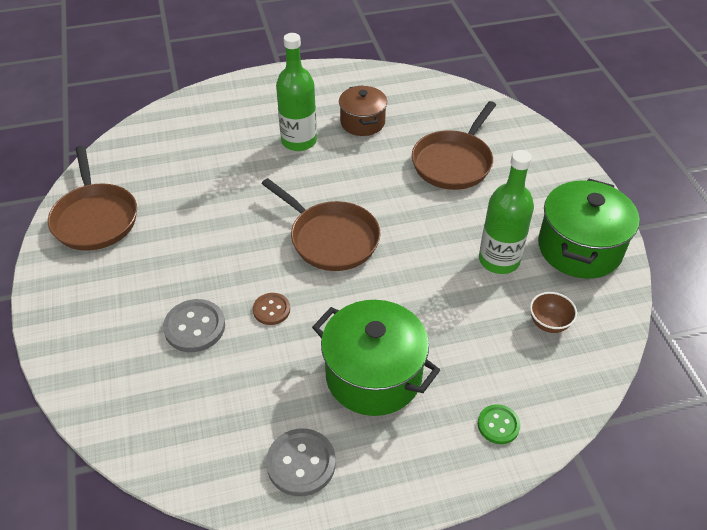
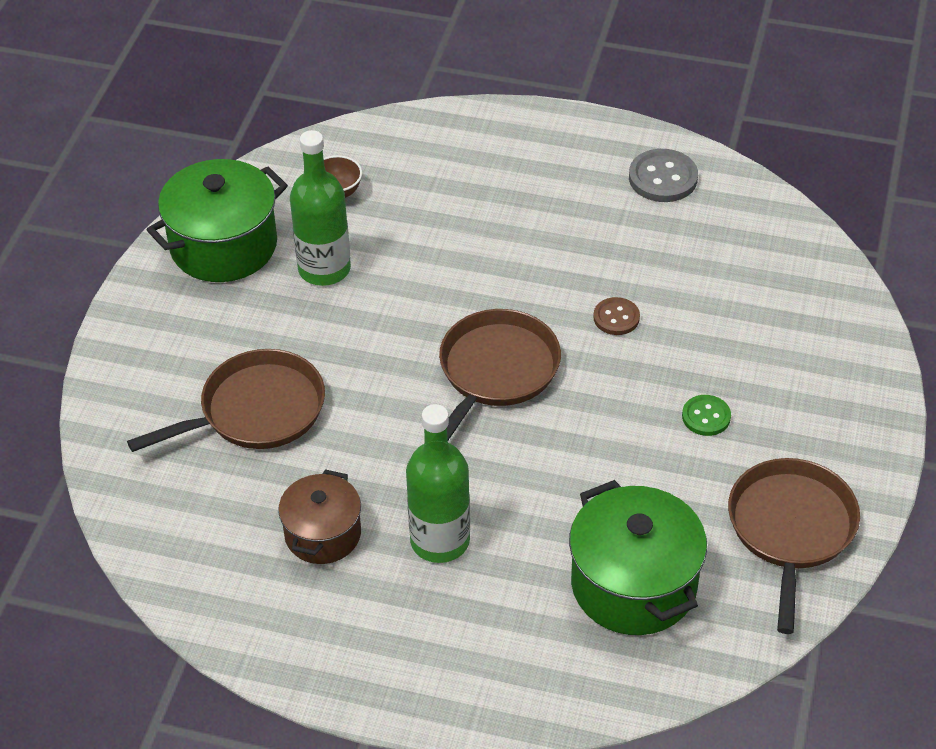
camera: 150 degrees left, 0 degrees up
grey button [163,299,225,352] -> none
brown pan [262,178,381,271] -> brown pan turned 45 degrees clockwise [439,309,561,440]
green pot [312,300,440,416] -> green pot moved to [569,480,707,635]
green button [478,404,521,444] -> green button moved to [682,395,731,436]

